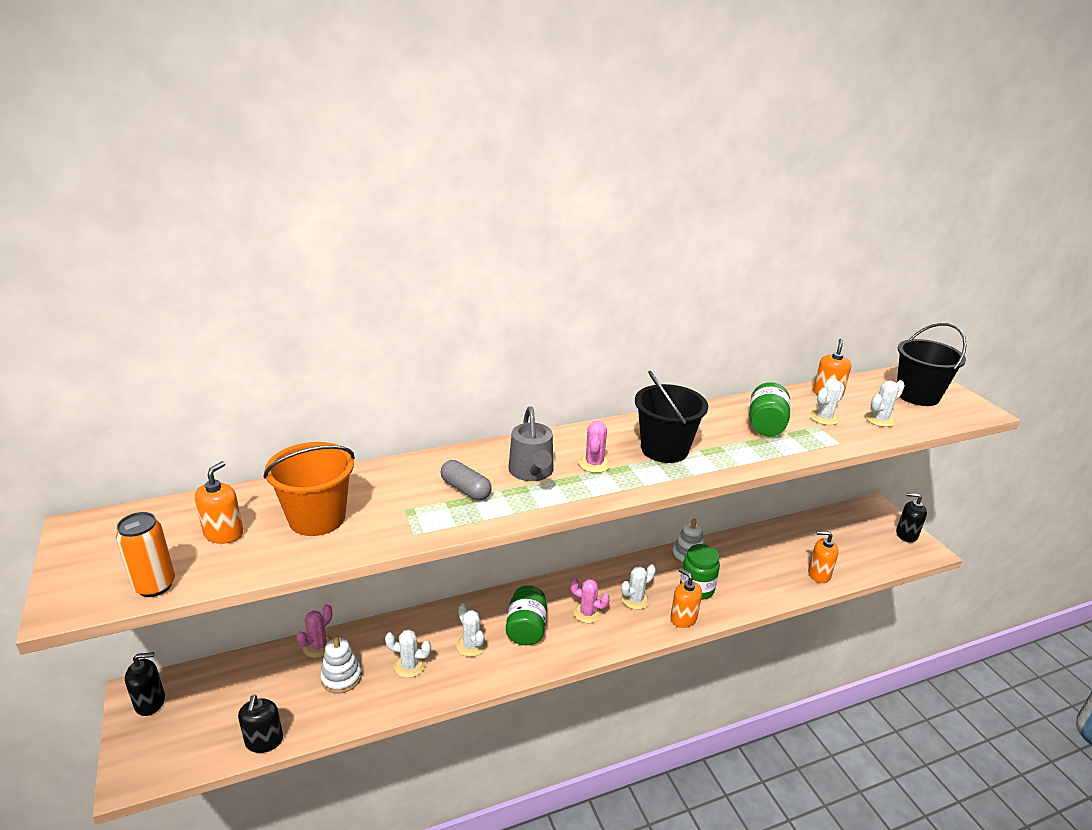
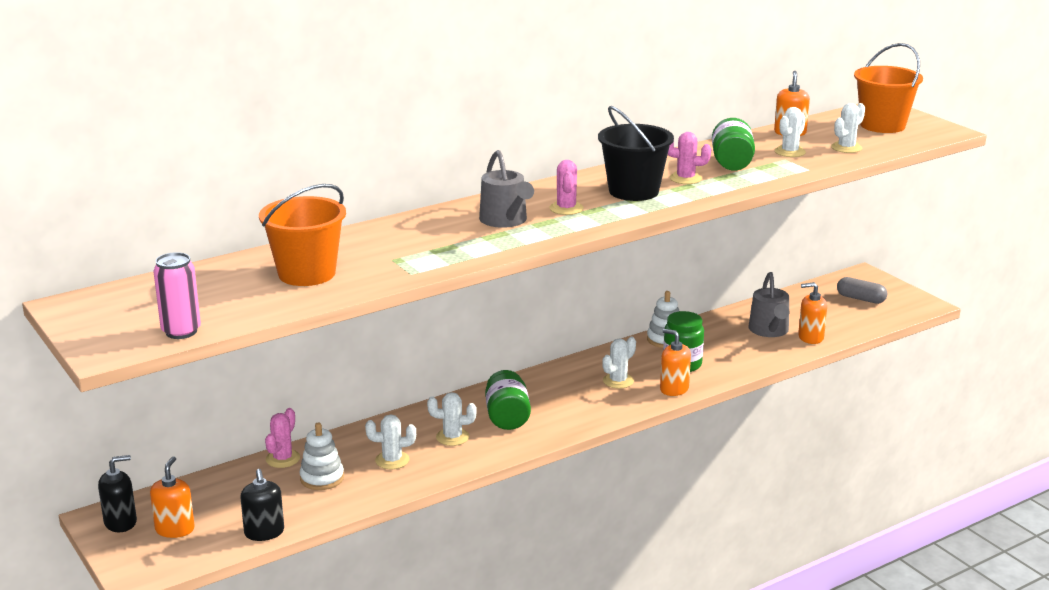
camera: 10 degrees left, 5 degrees down
orange can [116,512,175,597] -> pink can [153,252,201,339]
orange soap dispenser [195,461,243,544] -> orange soap dispenser moved to [150,456,195,538]
grey capsule [441,460,492,500] -> grey capsule moved to [837,277,887,304]
white cactus [457,603,487,657] -> white cactus turned 45 degrees counterclockwise [427,392,477,446]
pink cactus [570,578,610,623] -> pink cactus moved to [668,132,711,184]
black soap dispenser [896,493,927,543] -> none
black bucket [897,323,967,406] -> orange bucket [854,43,923,133]
none -> grey watering can [748,272,790,337]

